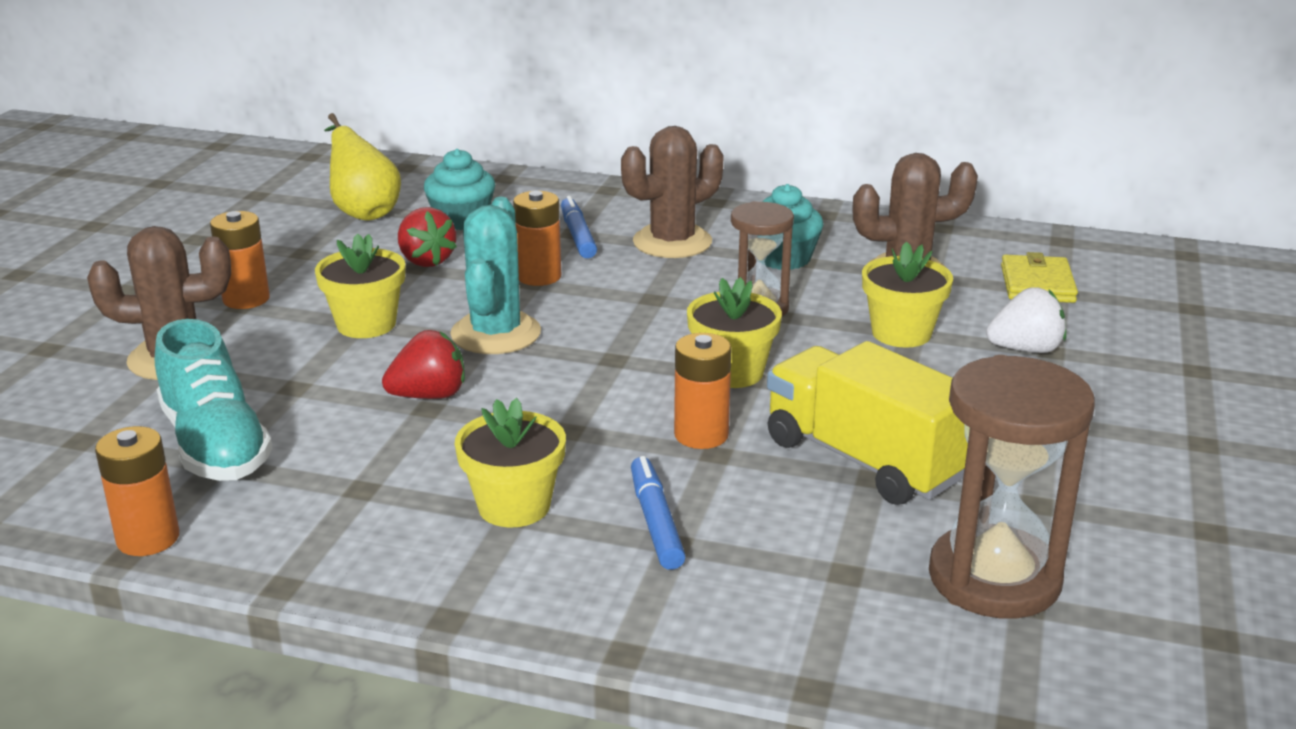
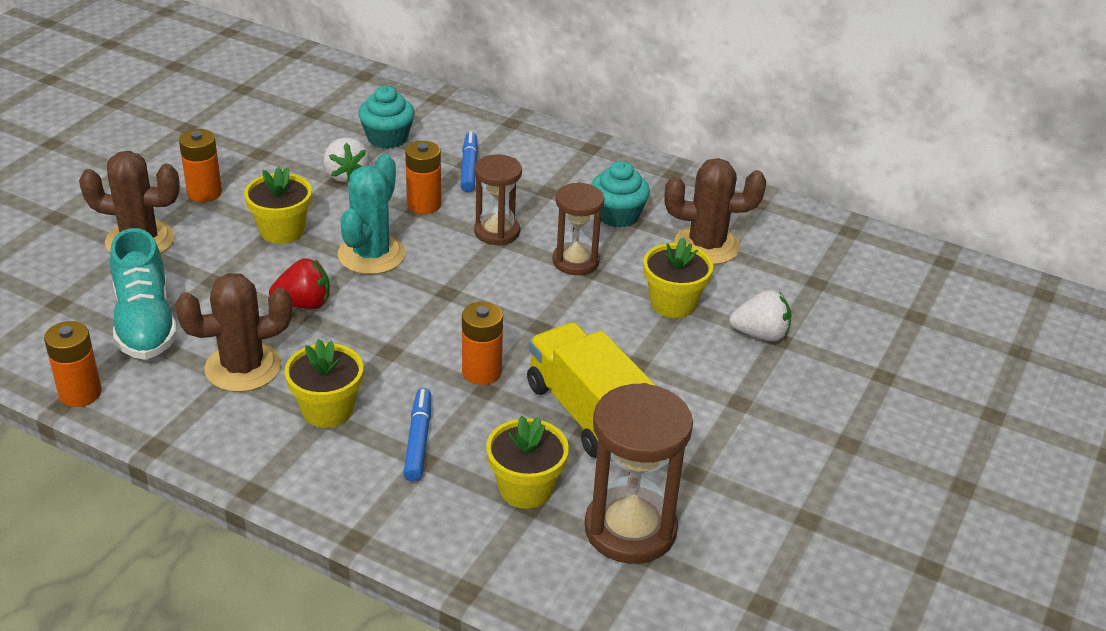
camera: 10 degrees right, 10 degrees up
yellow pear [324,113,401,221] -> none
red strawberry [398,207,457,267] -> white strawberry [323,137,370,182]
brown cactus [621,126,723,258] -> brown cactus moved to [175,273,293,392]
yellow flower pot [687,277,782,388] -> yellow flower pot moved to [486,416,569,509]
yellow wallet [1001,252,1078,303] -> none
none -> brown hourglass [474,154,522,245]

